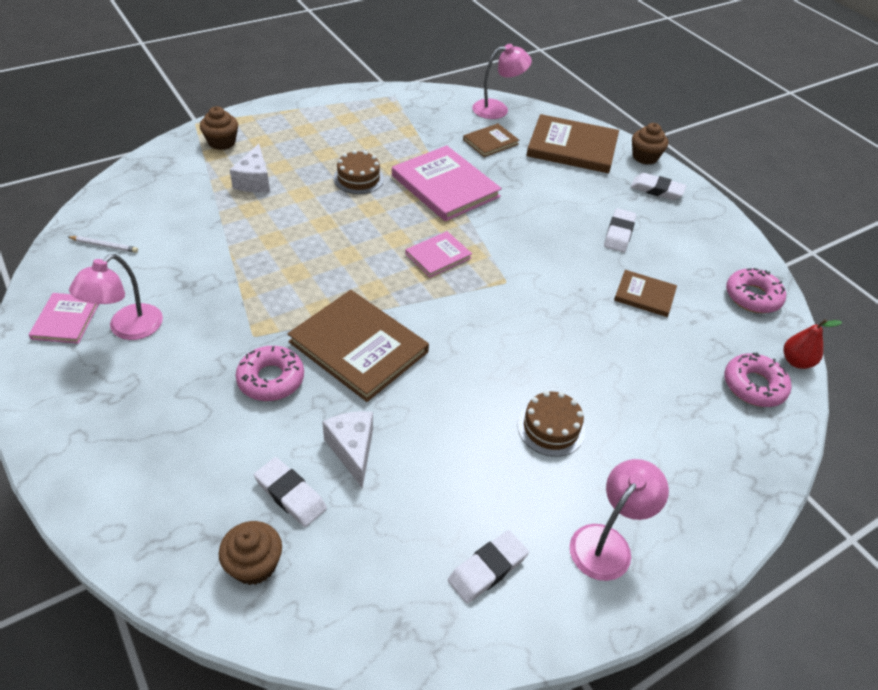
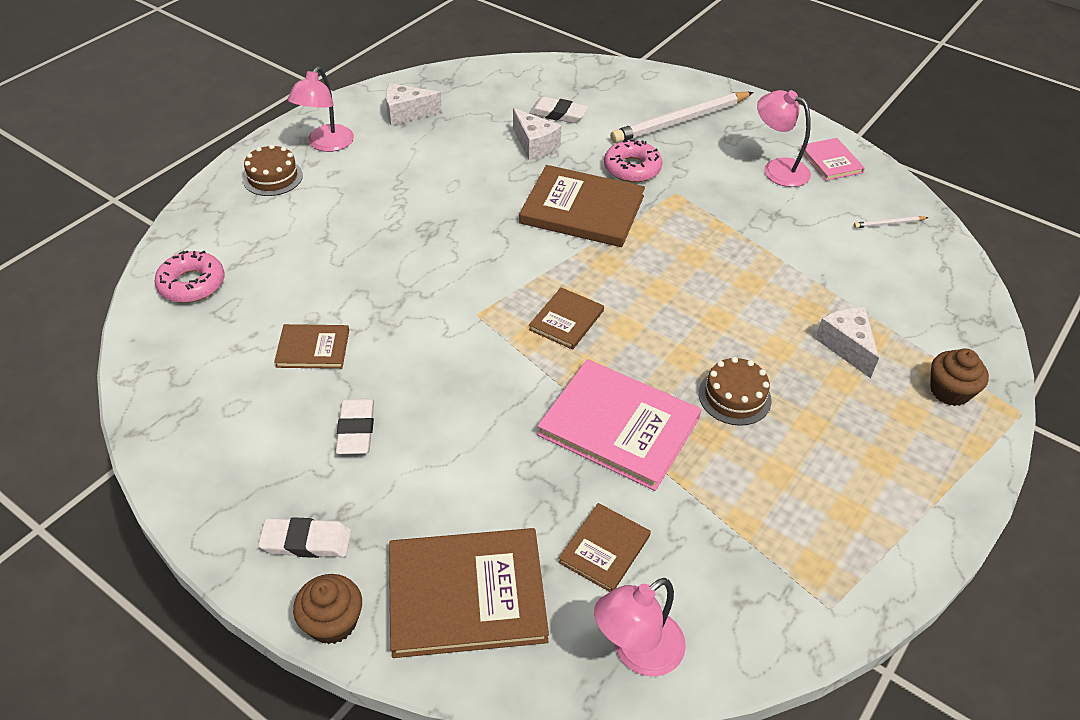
camera: 160 degrees right, 0 degrees up
pink lamp [69,254,163,340] -> pink lamp turned 60 degrees counterclockwise [757,90,811,187]
brown cupcake [219,521,282,585] -> none
pink book [405,231,472,278] -> brown book [529,287,604,350]
white eraser [448,530,529,604] -> white cheese [386,83,442,126]
brown cake [517,391,585,457] -> brown cake moved to [243,144,303,196]
pink donut [726,268,786,313] -> none
red pear [784,319,842,369] -> none
none -> white pencil [610,92,754,144]

